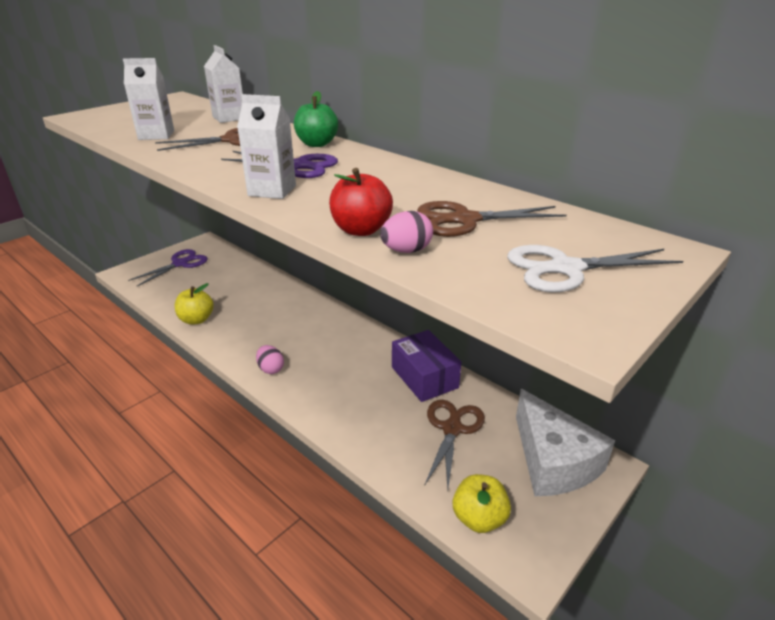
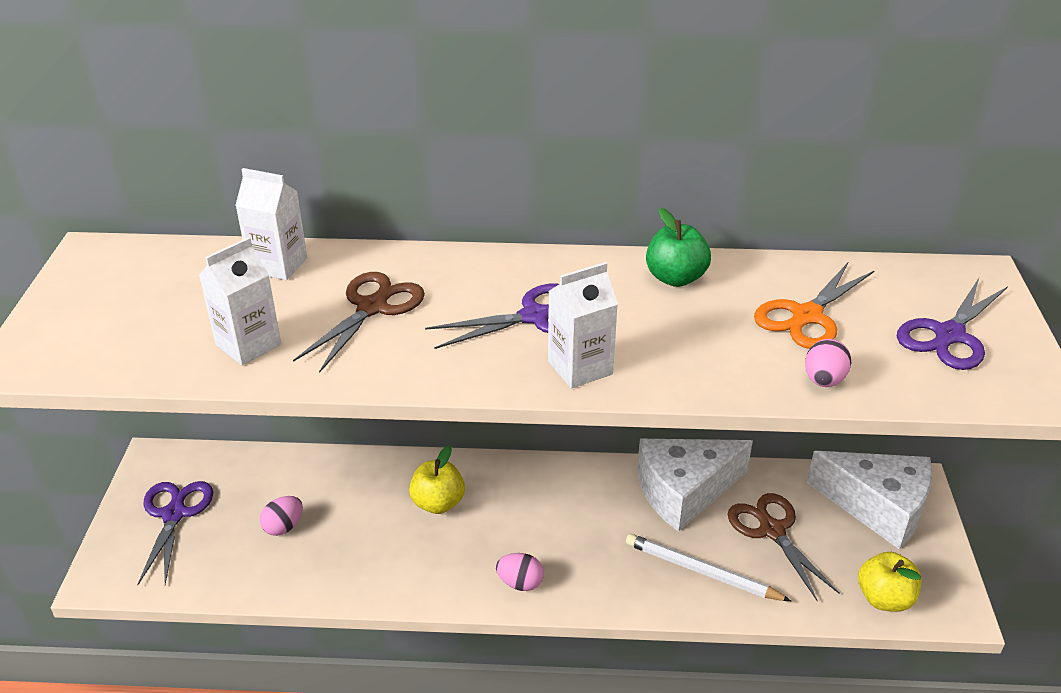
camera: 40 degrees left, 5 degrees up
yellow apple [175,283,214,324] -> yellow apple moved to [409,445,465,514]
green apple [294,91,338,147] -> green apple moved to [646,208,711,287]
red apple [329,168,393,236] -> none
purple box [392,330,461,402] -> white cheese [637,439,753,532]
brown scissors [417,201,567,237] -> orange scissors [754,261,875,349]
white scissors [507,245,683,293] -> purple scissors [897,278,1008,370]
none -> pink egg [260,496,303,536]
none -> white pencil [626,534,791,601]

